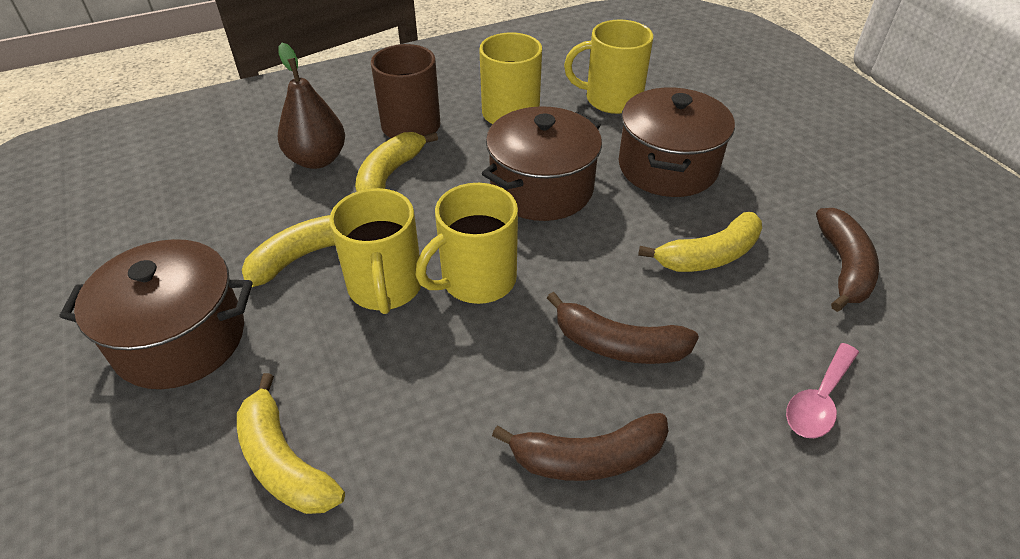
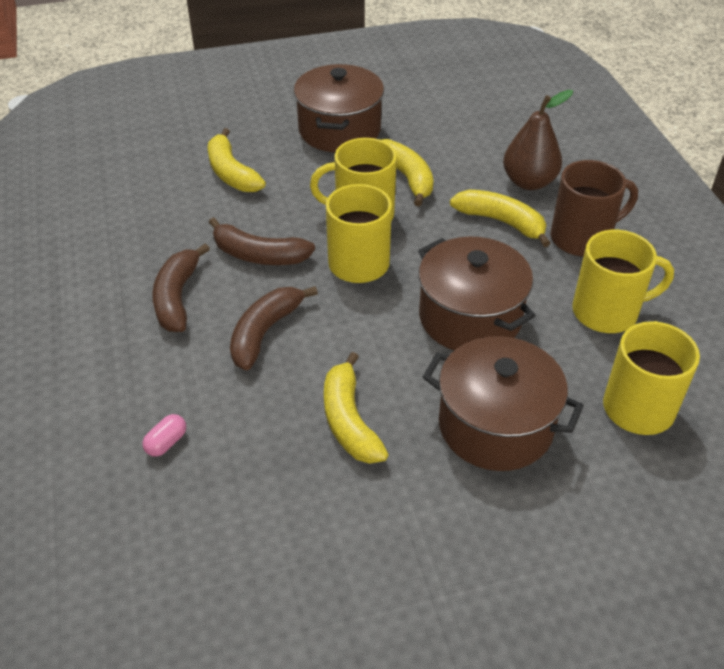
camera: 100 degrees right, 0 degrees up
yellow banana [237,373,345,514] -> yellow banana turned 90 degrees counterclockwise [208,128,266,192]
pink spoon [786,343,859,438] -> pink capsule [143,414,186,457]
brown banana [816,208,879,312] -> brown banana moved to [209,217,315,265]

